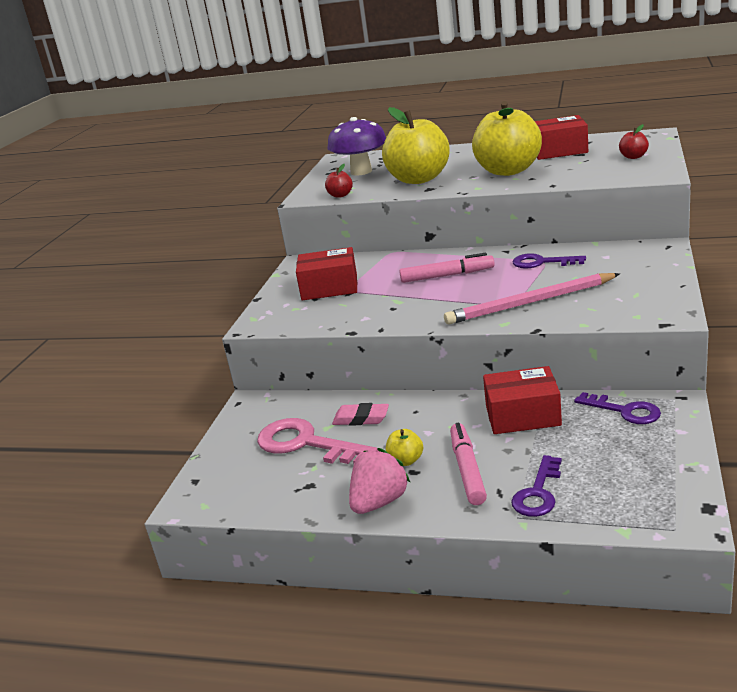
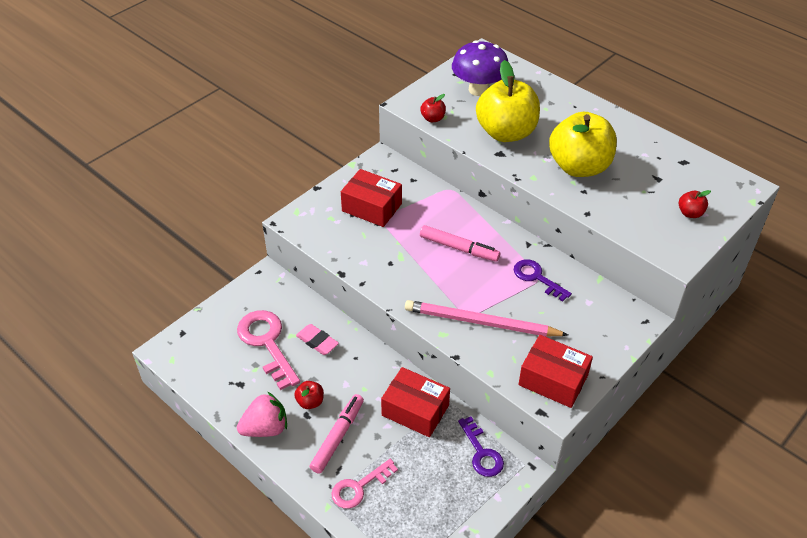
camera: 25 degrees right, 20 degrees up
yellow apple [386,429,423,466] -> red apple [294,381,324,409]
purple key [511,455,562,517] -> pink key [331,459,398,509]
red box [535,115,588,160] -> red box moved to [518,335,593,408]

